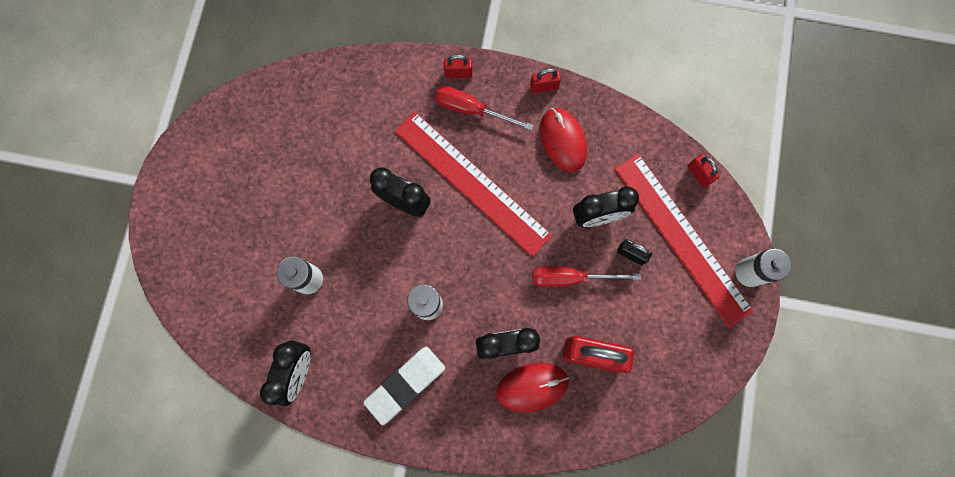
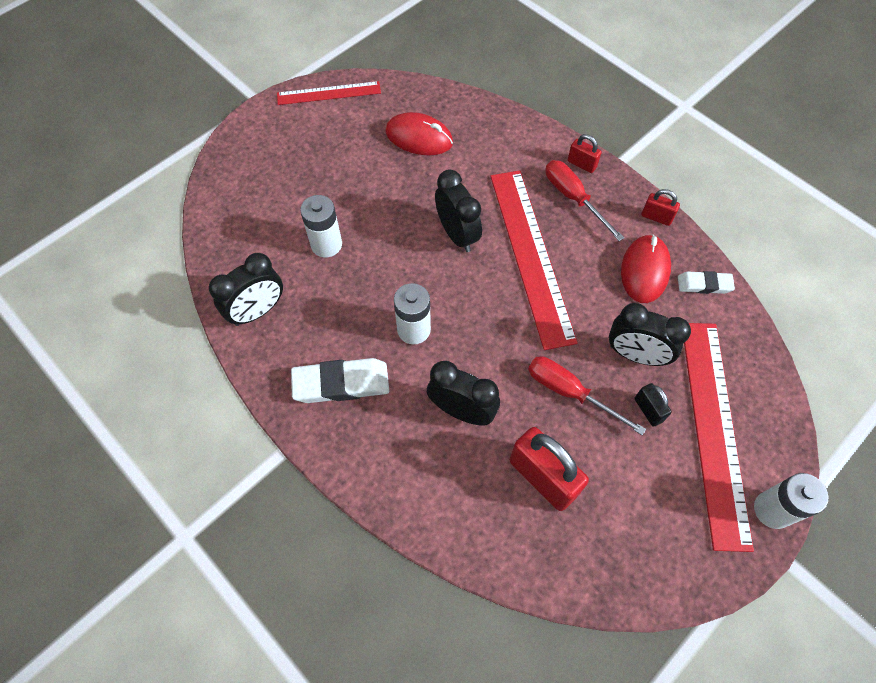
camera: 35 degrees right, 15 degrees down
red mouse [496,363,569,412] -> red mouse moved to [385,112,453,155]
red padlock [688,154,719,188] -> none
none -> red ruler [277,81,381,105]
none -> white eraser [678,271,735,294]

